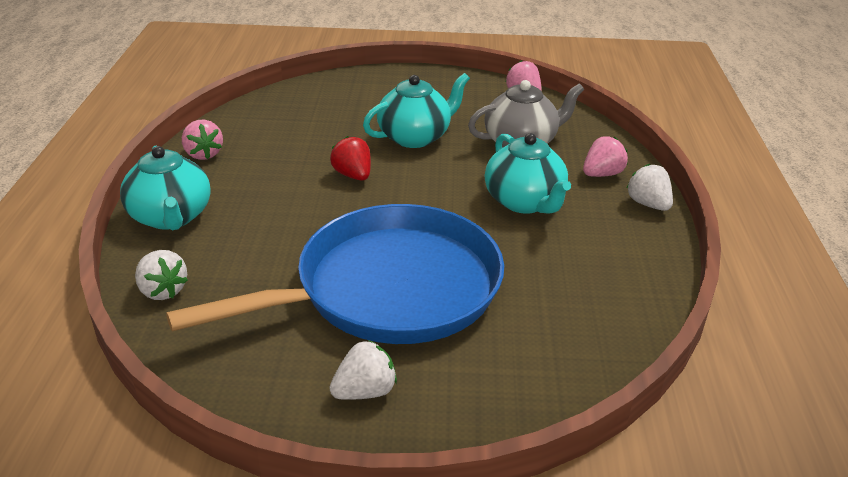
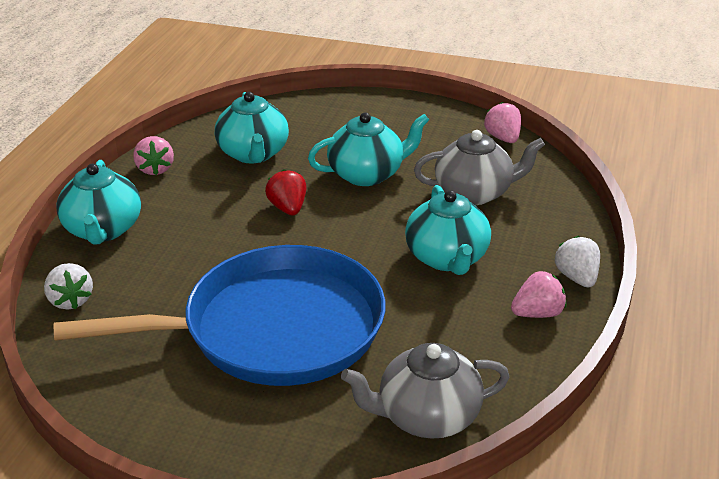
camera: 15 degrees right, 0 degrees up
white strawberry [329,340,397,400] -> none
pink strawberry [583,136,628,177] -> pink strawberry moved to [511,271,567,318]
none -> turquoise teapot [215,92,289,164]
none -> grey teapot [341,343,509,439]

